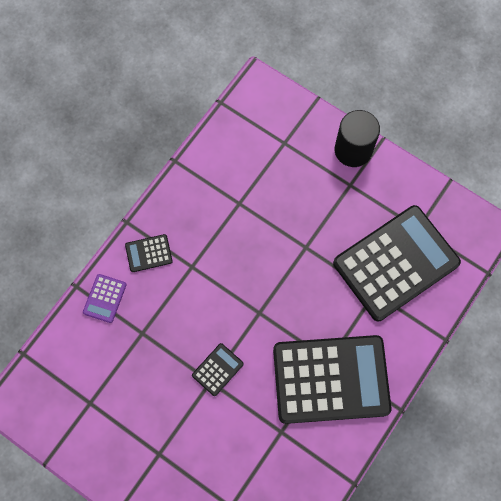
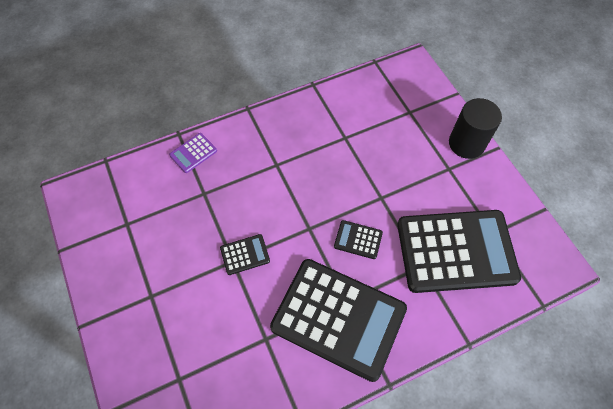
camera: 30 degrees right, 10 degrees down
black calculator [125,234,173,272] -> black calculator moved to [334,220,383,259]

